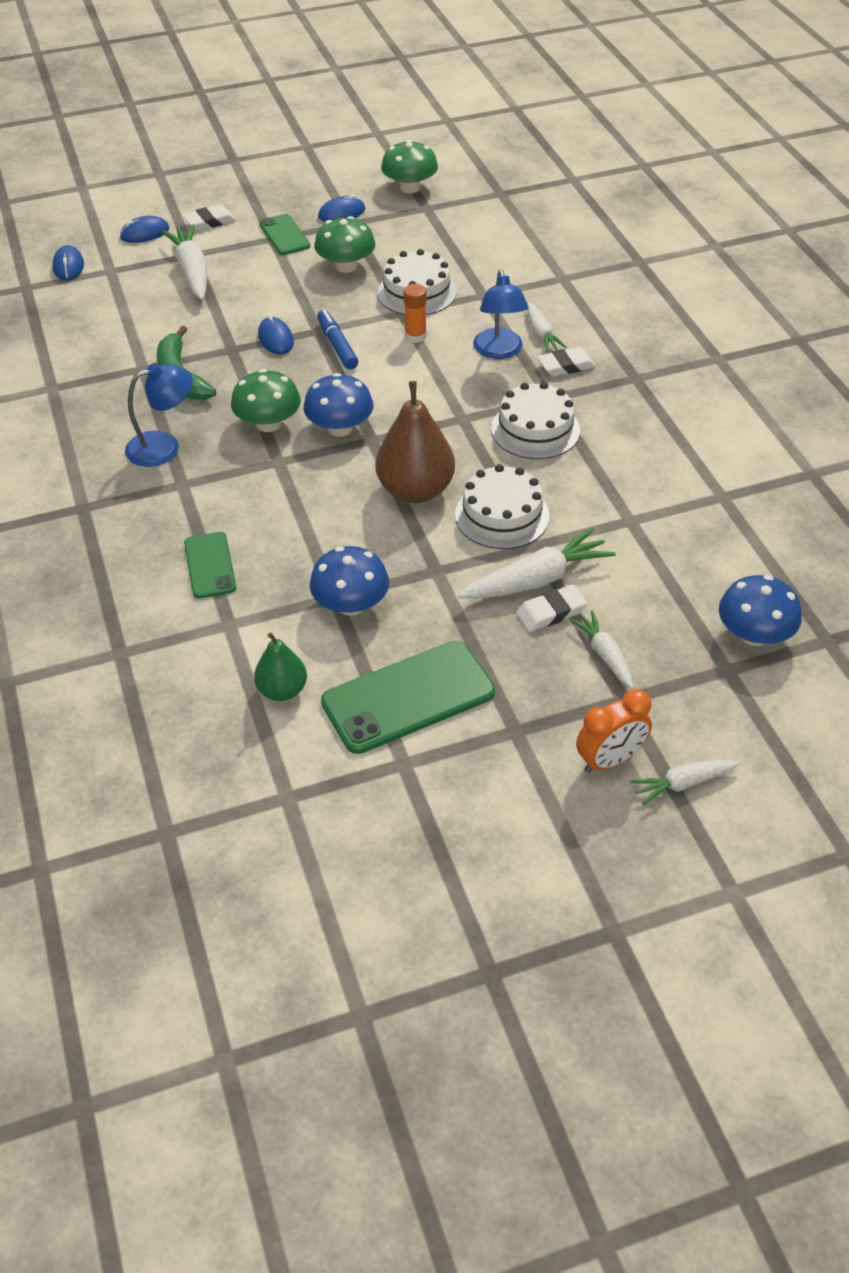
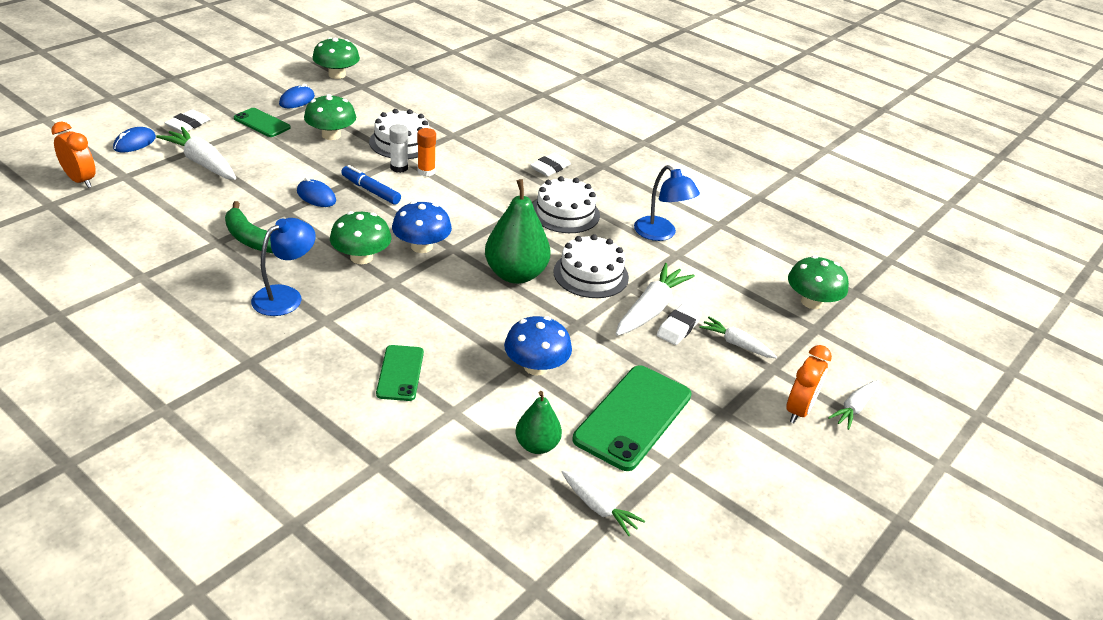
camera: 35 degrees left, 10 degrees down
blue mouse [52,245,84,281] -> orange clock [51,122,96,188]
green phone [184,532,236,598] -> green phone turned 45 degrees clockwise [376,345,424,401]
brown pear [376,381,455,503] -> green pear [485,179,551,284]
blue lamp [473,269,528,359] -> blue lamp moved to [634,165,700,241]
white carrot [527,302,567,352] -> white carrot moved to [562,471,645,536]
blue mushroom [719,575,802,646] -> green mushroom [788,256,849,309]
none -> white glue stick [389,124,408,173]

